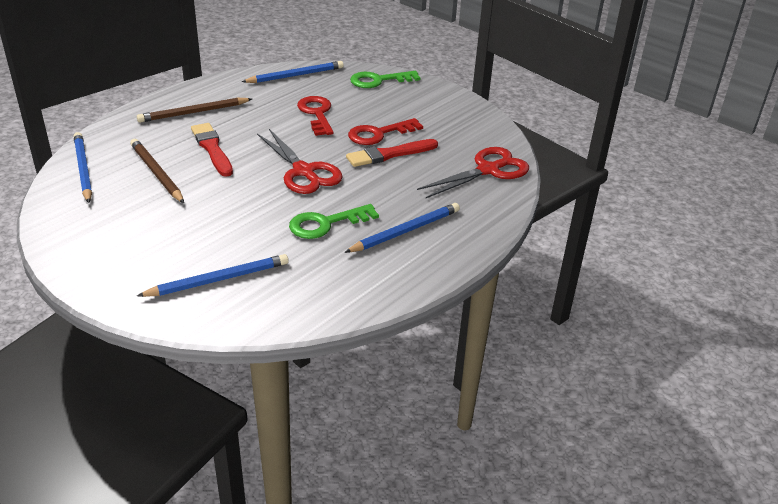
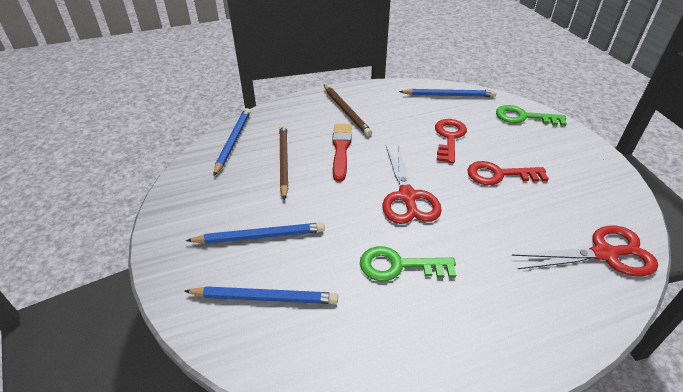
camera: 30 degrees right, 5 degrees up
brown pencil [137,98,252,123] -> brown pencil turned 120 degrees counterclockwise [324,84,372,136]
blue pencil [344,203,460,253] -> blue pencil moved to [186,222,325,244]
red brush [346,139,438,167] -> none

